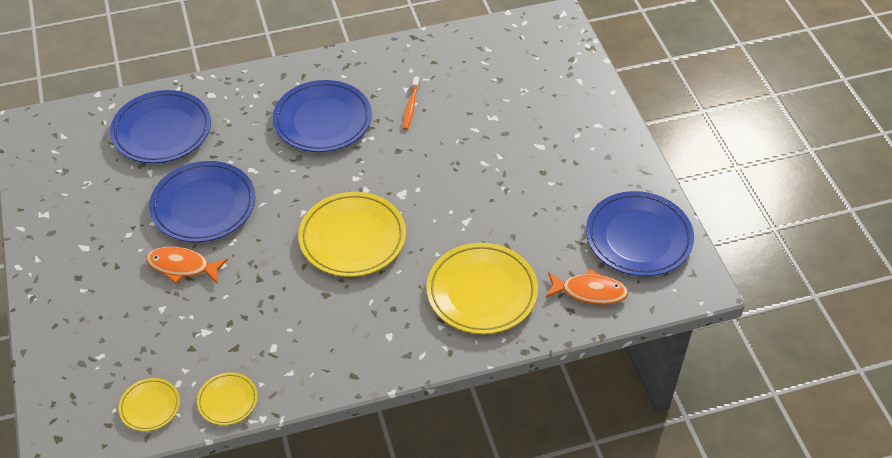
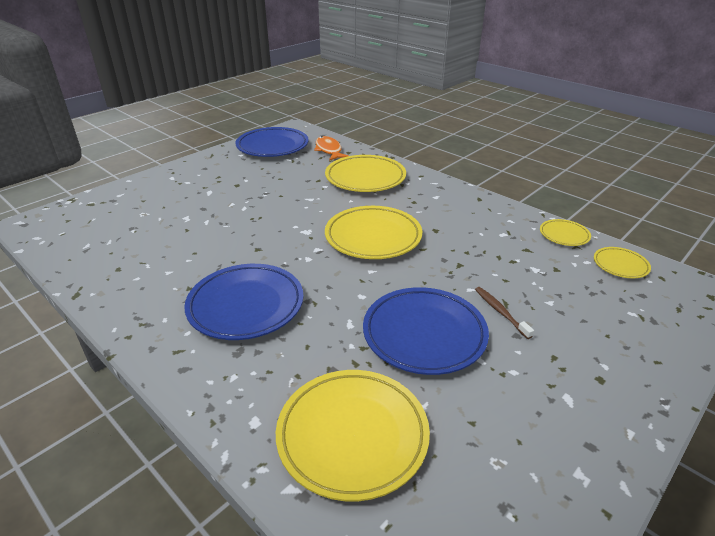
camera: 120 degrees left, 15 degrees down
blue plate [110,90,211,164] -> yellow plate [276,370,430,501]
orange fish [146,247,228,284] -> brown toothbrush [475,287,534,339]
orange toothbrush [402,76,420,130] -> none

